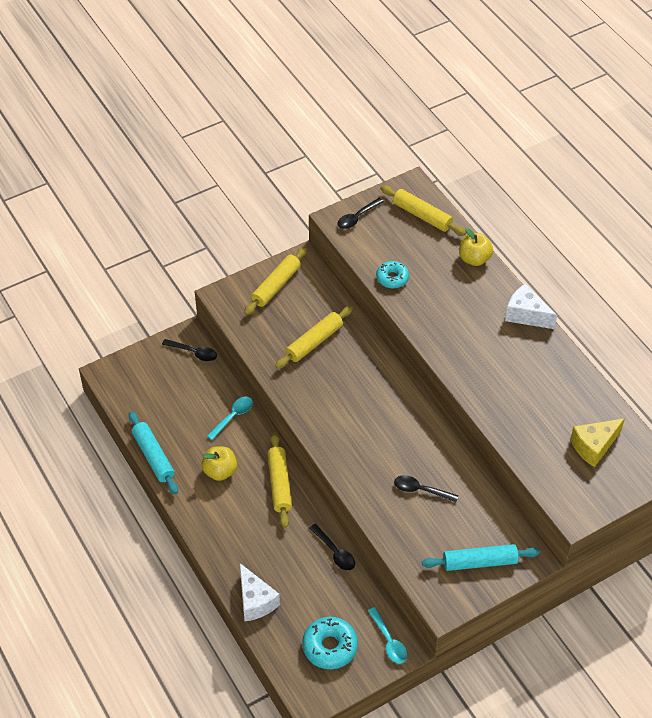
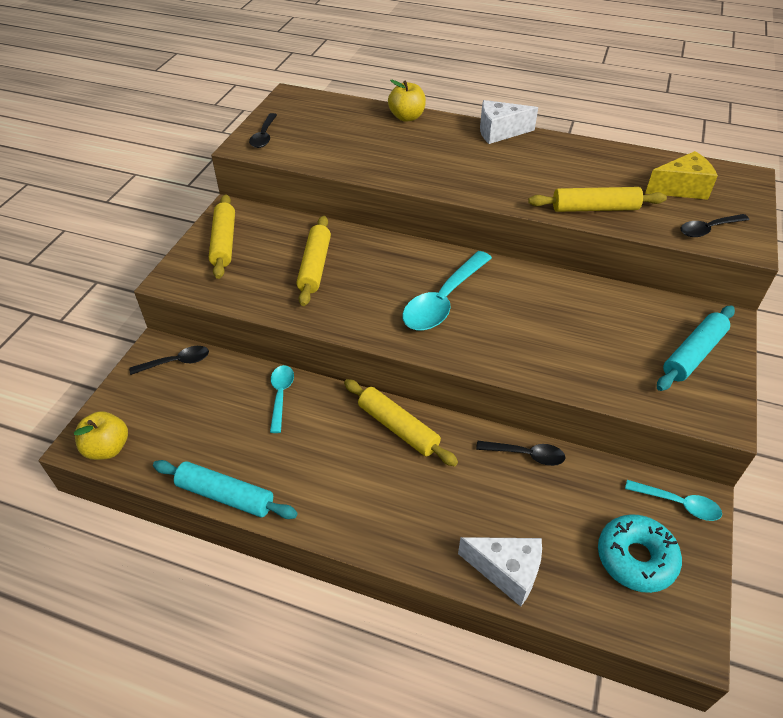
camera: 40 degrees left, 5 degrees down
yellow apple [201,446,237,481] -> yellow apple moved to [74,411,128,460]
turquoise donut [376,261,409,288] -> none
yellow rolling pin [380,185,466,236] -> yellow rolling pin moved to [528,187,667,212]
black spoon [394,475,458,502] -> black spoon moved to [681,214,749,237]
yellow cheese [570,418,625,467] -> yellow cheese turned 120 degrees counterclockwise [645,151,718,200]
none -> turquoise spoon [402,251,492,330]

